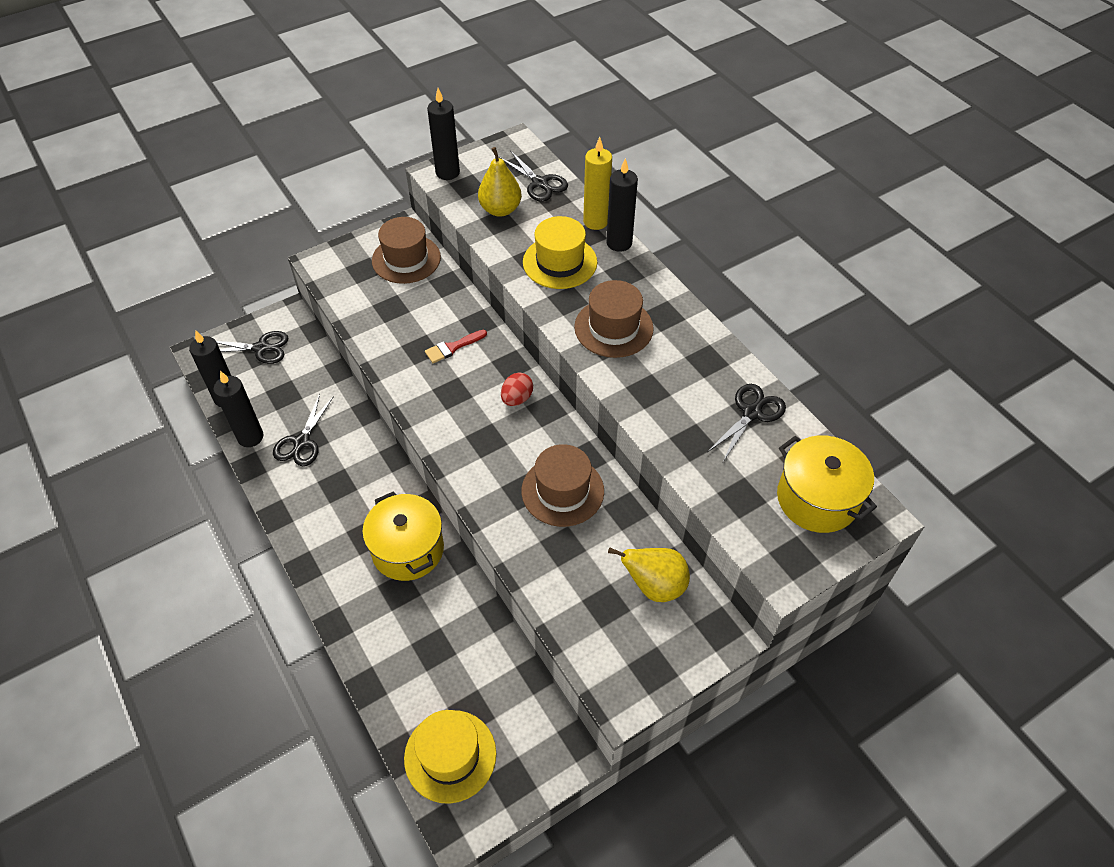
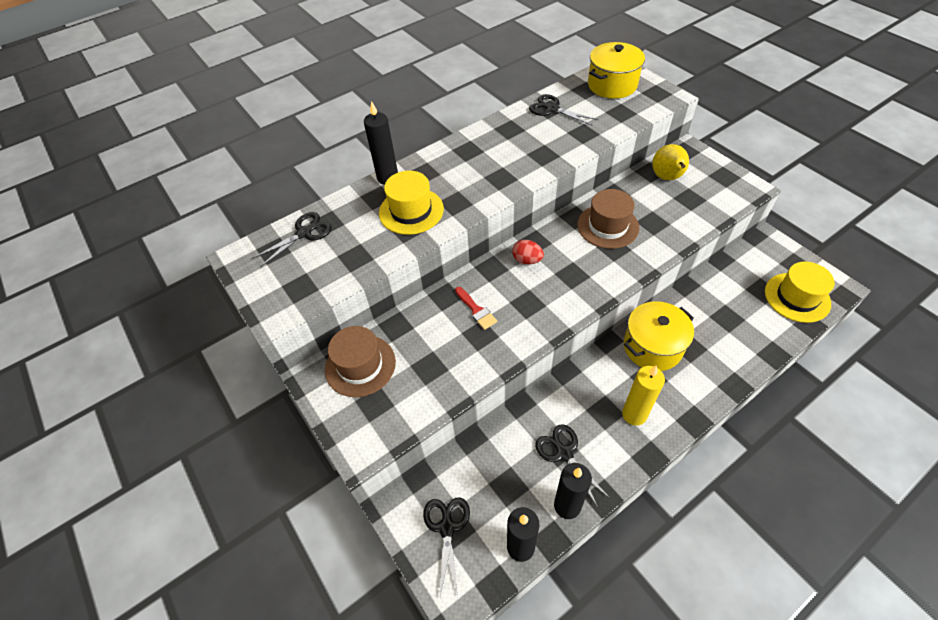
camera: 90 degrees left, 0 degrees up
black scissors [273,394,334,466] -> black scissors turned 135 degrees counterclockwise [535,424,611,507]
black candle [427,88,460,180] -> none
yellow pear [478,147,522,217] -> none
brown hat [574,280,654,358] -> none
yellow candle [583,137,612,230] -> yellow candle moved to [622,366,665,426]

